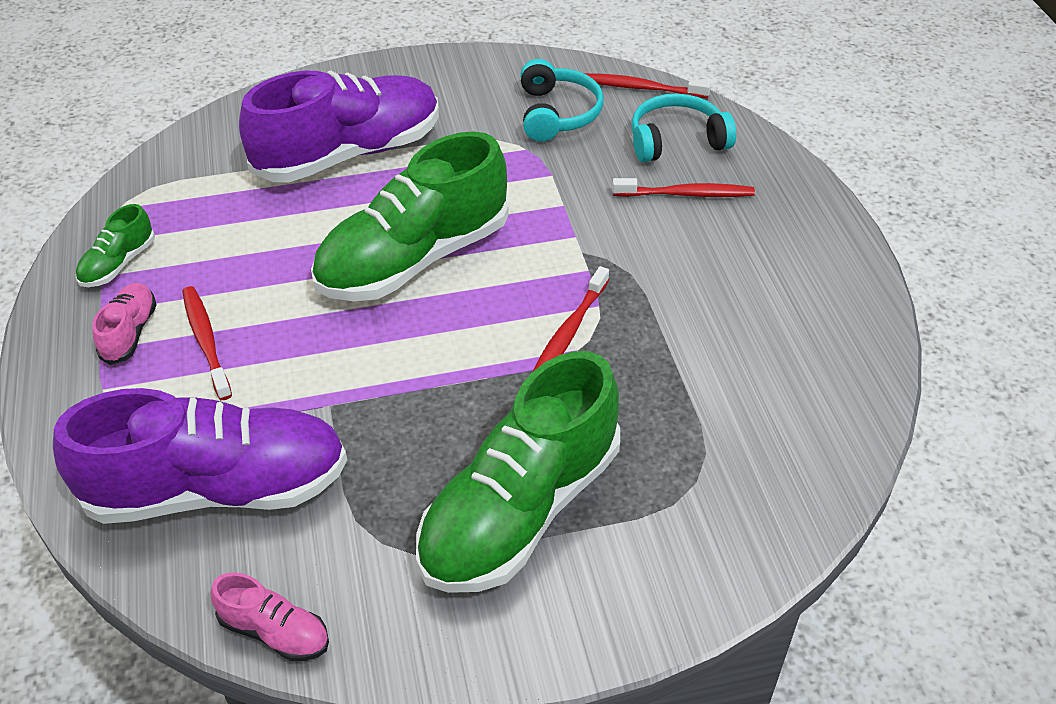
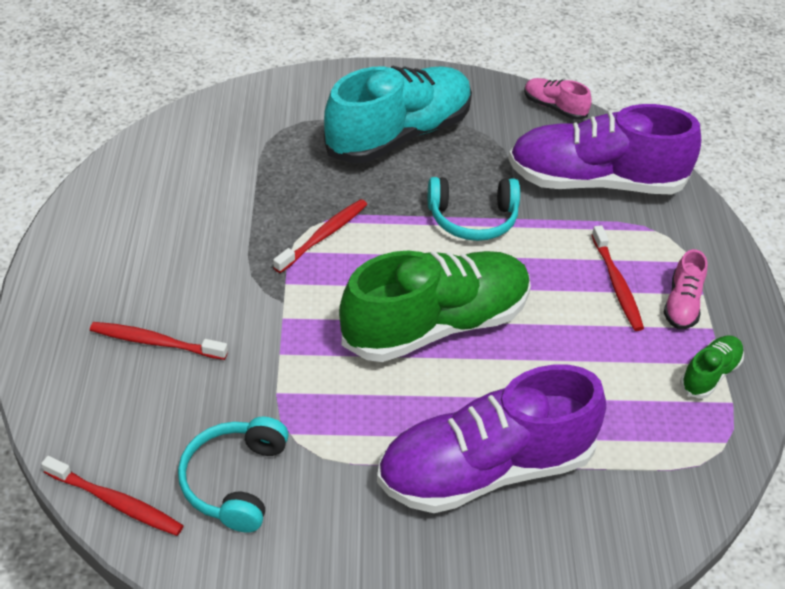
camera: 170 degrees left, 0 degrees up
green shoe [416,351,620,593] -> turquoise shoe [324,66,472,163]
turquoise headphones [631,93,736,162] -> turquoise headphones moved to [428,177,520,241]

